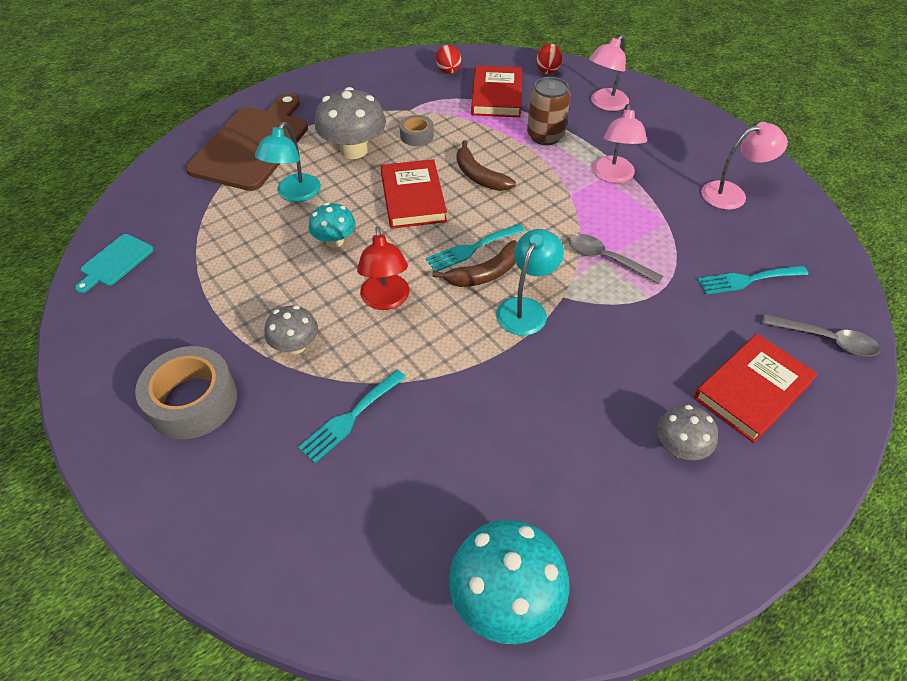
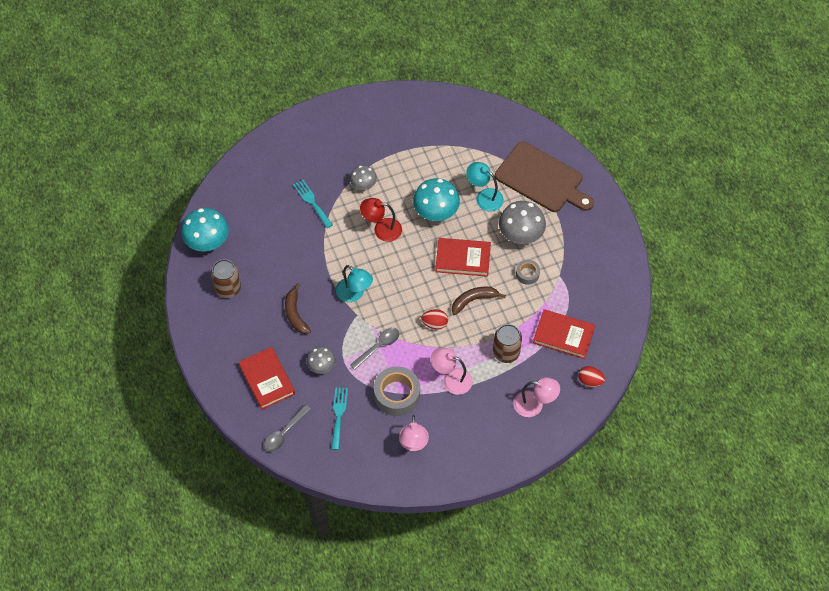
camera: 105 degrees right, 10 degrees up
turquoise cutting board [75,234,154,293] -> none
grey tape [135,346,237,439] -> grey tape moved to [374,366,420,416]
turquoise mushroom [309,203,356,248] -> turquoise mushroom [413,178,460,221], size x1.70
turquoise fork [426,224,525,272] -> none
brown banana [432,240,517,287] -> brown banana moved to [285,283,311,334]
red egg [436,45,461,74] -> red egg moved to [421,309,448,330]
pink lamp [589,35,629,111] -> pink lamp turned 135 degrees clockwise [513,377,560,417]
grey mushroom [657,405,718,460] -> grey mushroom moved to [306,347,335,374]
none -> brown can [211,259,241,298]

